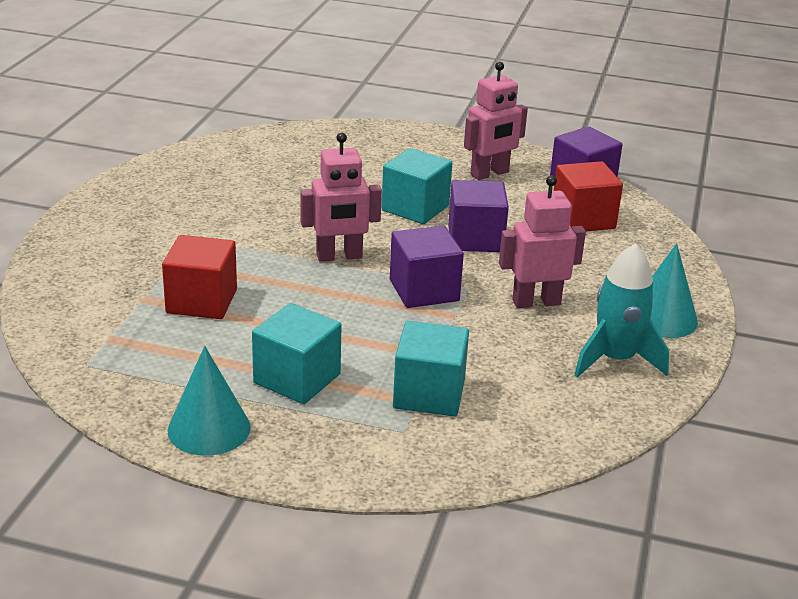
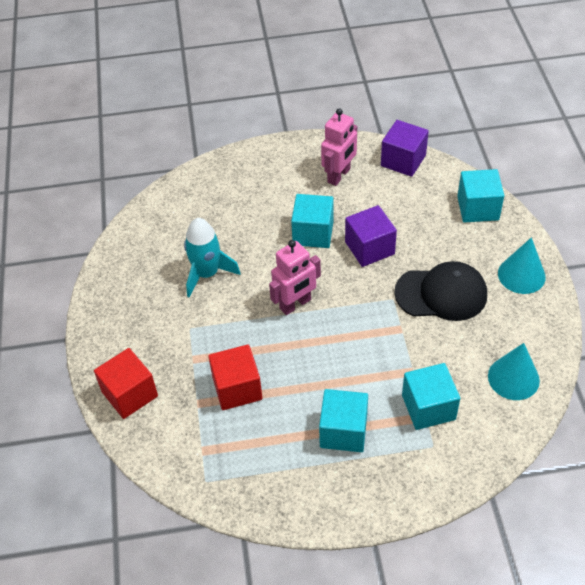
camera: 20 degrees left, 20 degrees up
turquoise cone [167,346,251,456] -> turquoise cone moved to [488,343,540,400]
purple cube [390,226,464,308] -> none
pink robot [499,175,586,308] -> black cap [394,261,487,321]
red cube [553,161,623,231] -> red cube moved to [94,348,158,419]
turquoise rocket [574,243,669,378] -> turquoise rocket moved to [184,218,240,298]
none -> turquoise cube [457,169,504,223]

